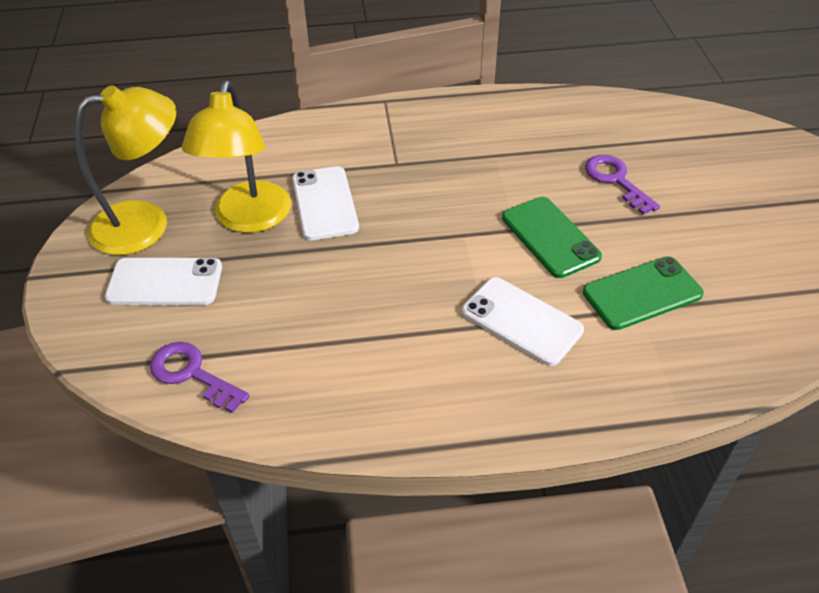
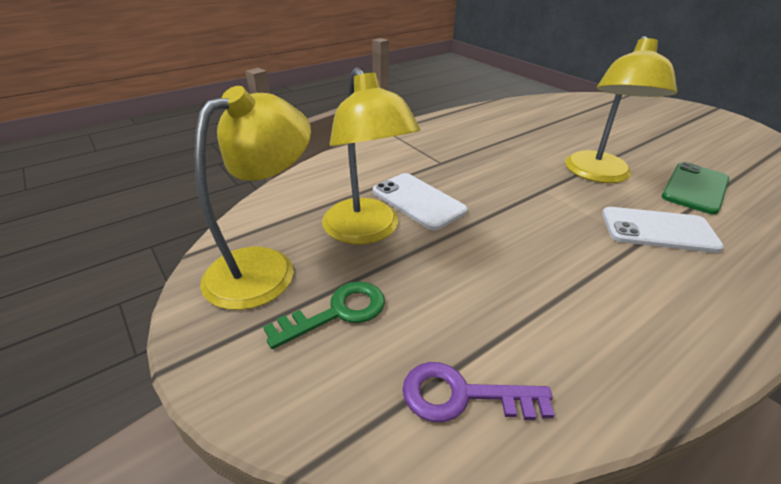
camera: 30 degrees left, 10 degrees down
white phone [105,258,222,305] -> green key [263,281,385,349]
green phone [502,197,602,278] -> yellow lamp [565,36,677,183]
purple key [585,155,660,215] -> none

